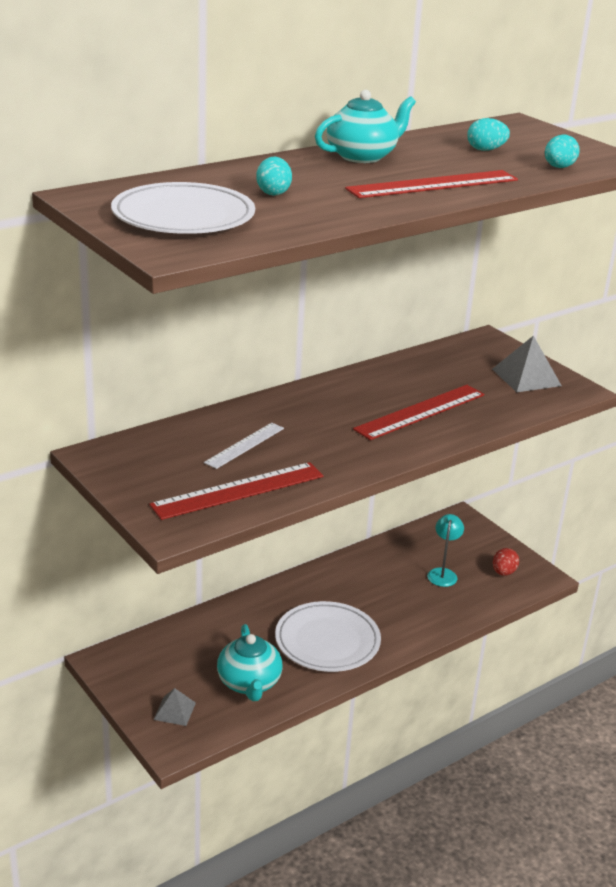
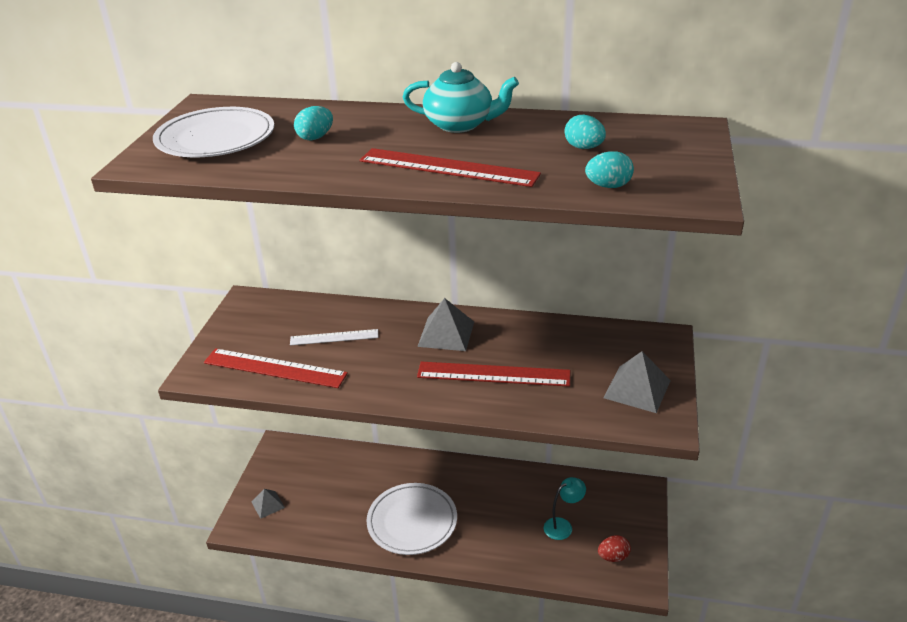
camera: 50 degrees right, 5 degrees up
turquoise teapot [217,624,283,701] -> none
none -> grey pyramid [417,298,474,351]

